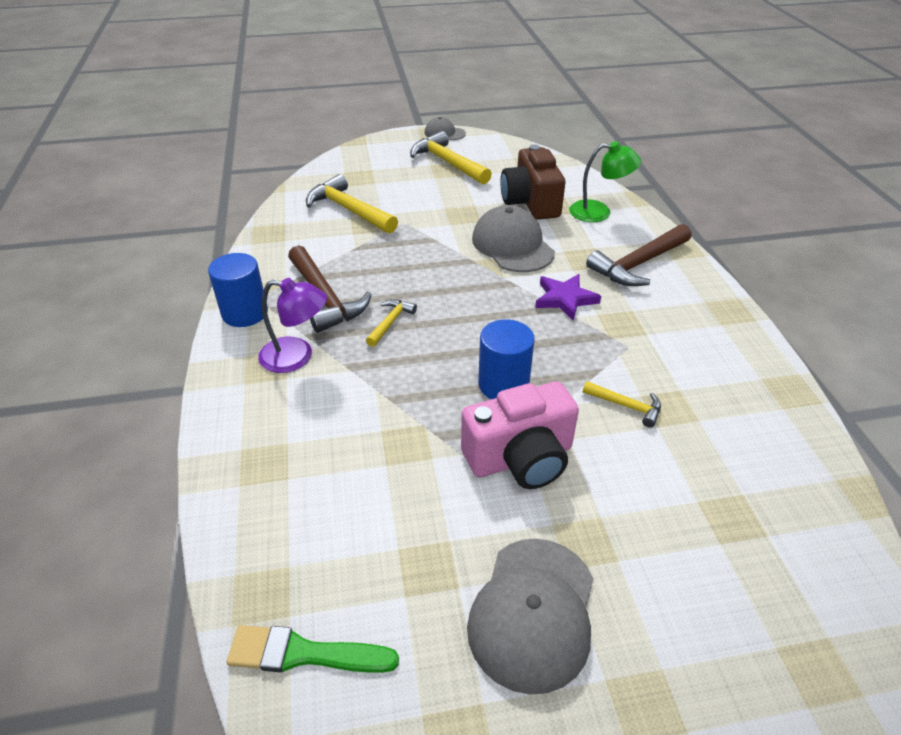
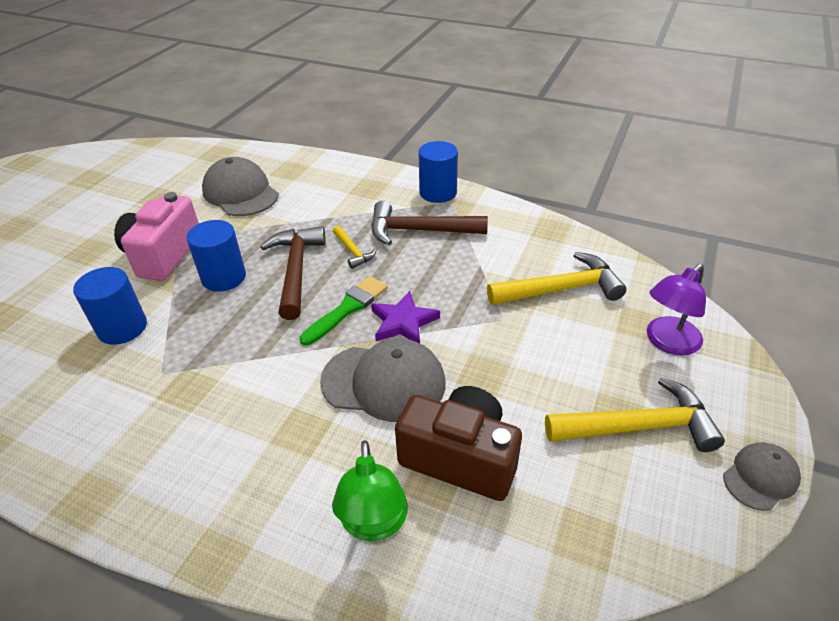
camera: 125 degrees right, 0 degrees up
green brush [227,625,399,673] -> green brush moved to [300,276,388,346]
purple lamp [258,278,327,373] -> purple lamp moved to [647,264,706,356]
grey cap [467,539,593,695] -> grey cap moved to [202,157,279,216]
purple star [535,274,601,321] -> purple star moved to [371,291,440,343]
green lamp [569,141,641,222] -> green lamp turned 45 degrees counterclockwise [332,440,408,541]
yellow hammer [583,381,661,428] -> blue cylinder [73,267,147,345]
brown hammer [586,224,692,286] -> brown hammer moved to [260,226,326,320]

